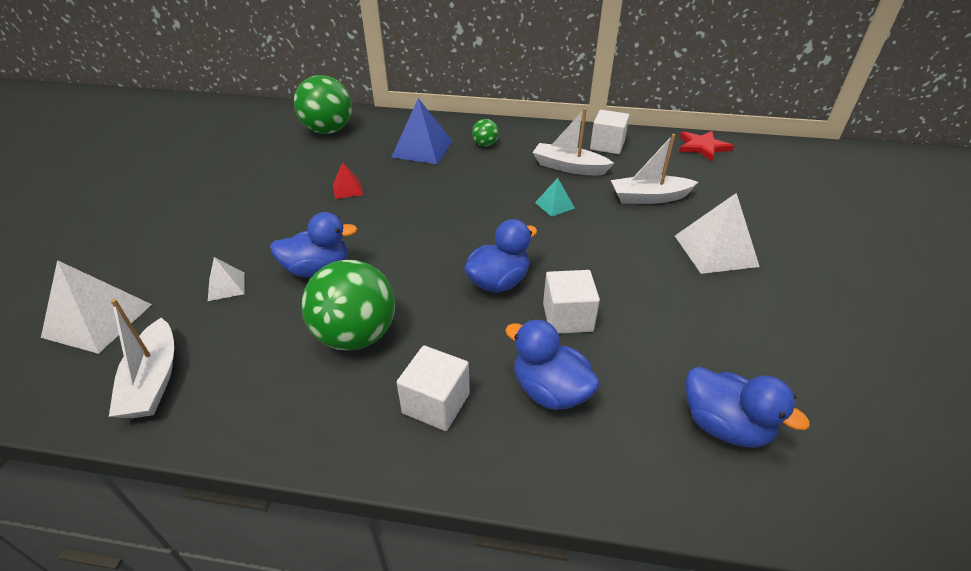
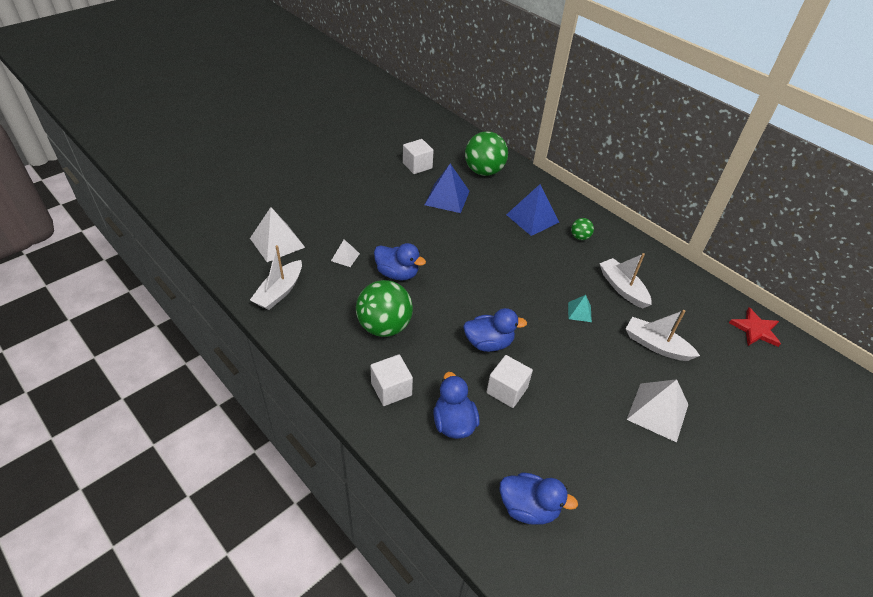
camera: 35 degrees right, 5 degrees up
red pyramid [333,162,363,199] -> none
white cube [590,110,629,154] -> white cube moved to [403,139,434,174]
blue duck [686,367,810,448] -> blue duck turned 60 degrees counterclockwise [500,472,578,525]
none -> blue pyramid [425,164,470,213]

